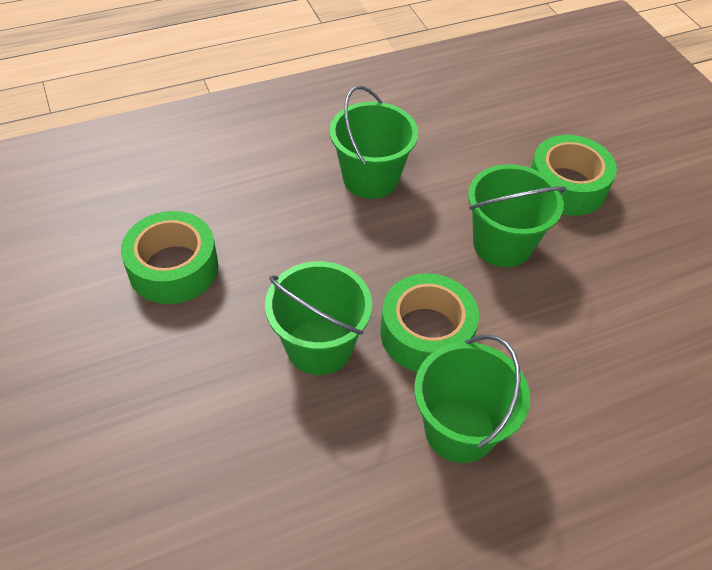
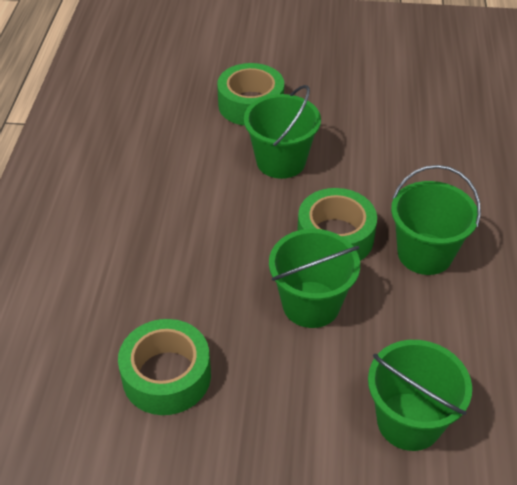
camera: 60 degrees left, 5 degrees down
green bucket [330,86,418,199] -> green bucket moved to [368,340,472,451]

